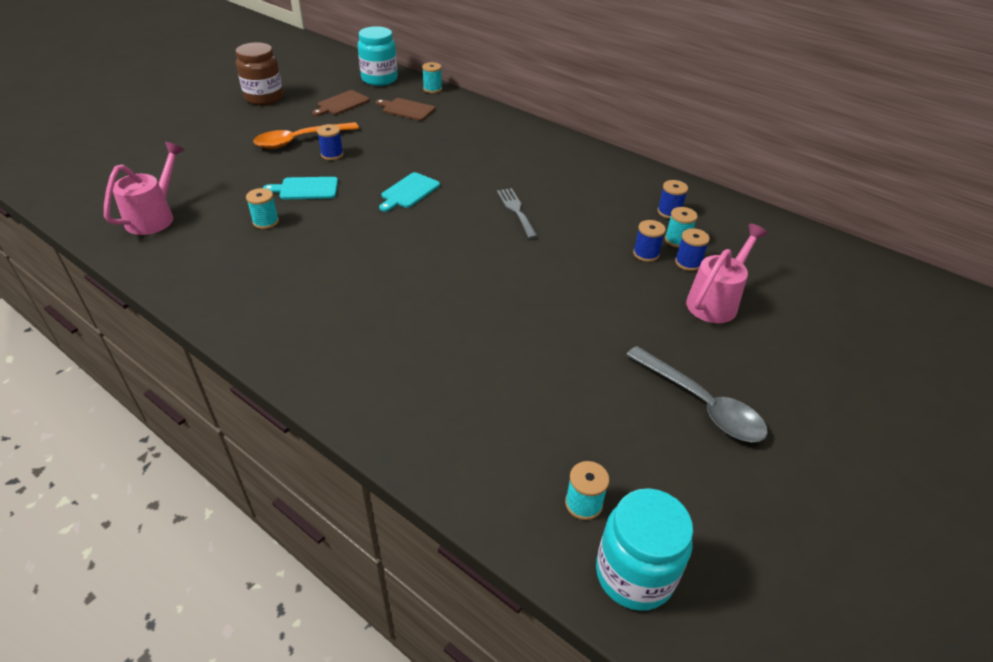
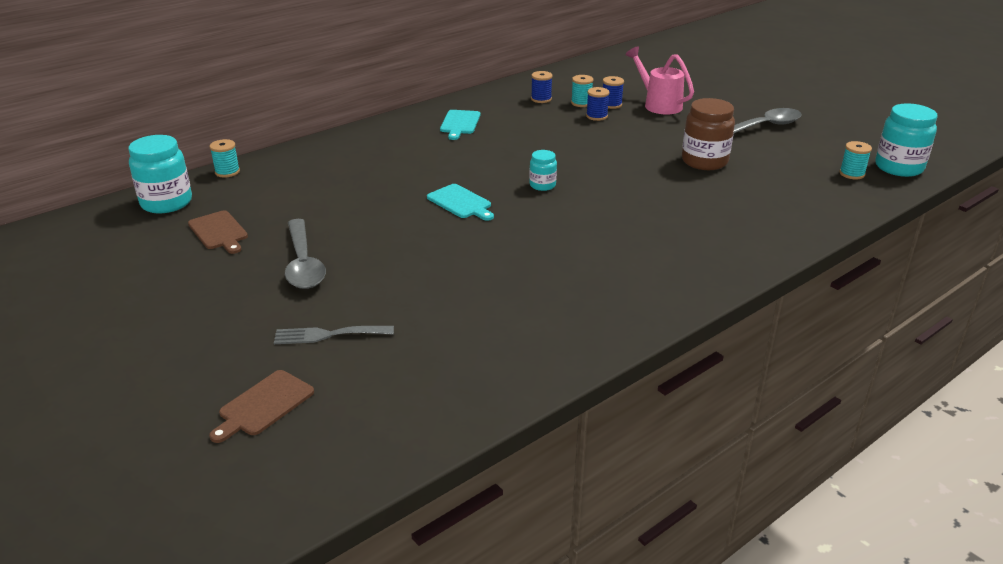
camera: 75 degrees left, 10 degrees down
pink watering can [104,142,185,235] -> none
brown jar [236,42,283,105] -> brown jar moved to [682,98,735,170]
turquoise spool [246,188,279,229] -> none
orange spoon [253,122,359,149] -> grey spoon [285,219,326,289]
turquoise cutting board [263,177,338,199] -> turquoise cutting board moved to [440,110,480,140]
blue spool [317,124,343,160] -> none
brown cutting board [376,98,435,121] -> brown cutting board moved to [209,370,314,443]
grey fork [497,188,538,239] -> grey fork moved to [274,326,394,344]
none -> turquoise jar [529,150,557,191]

